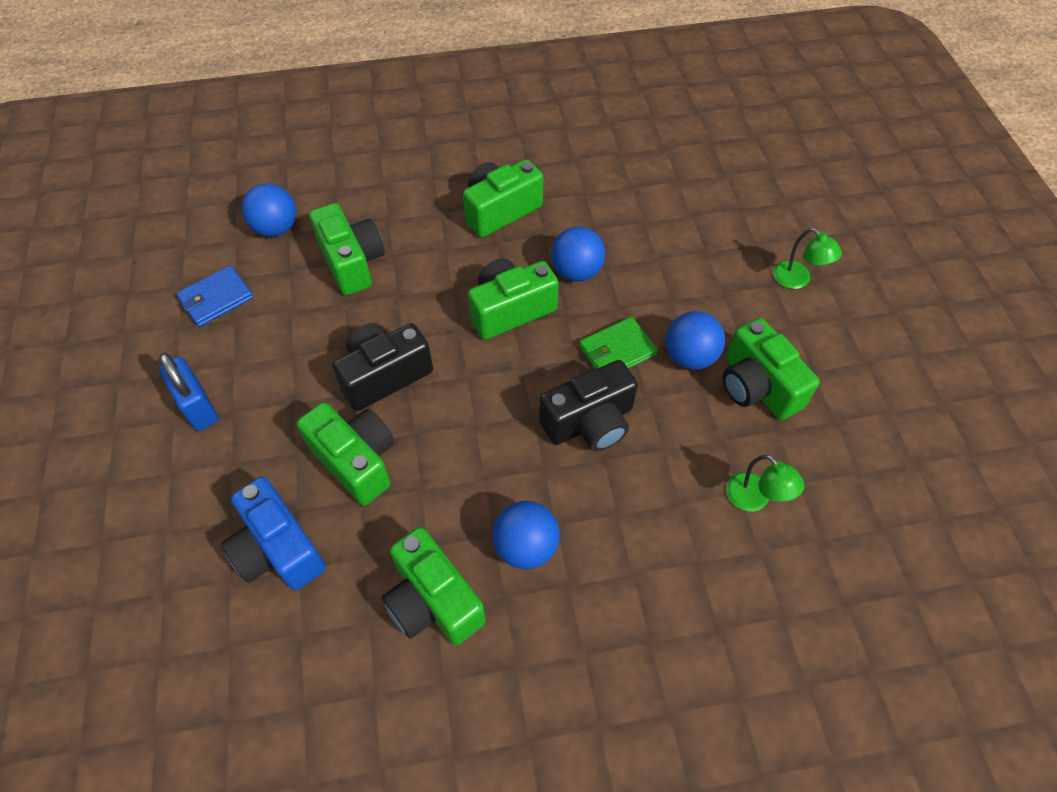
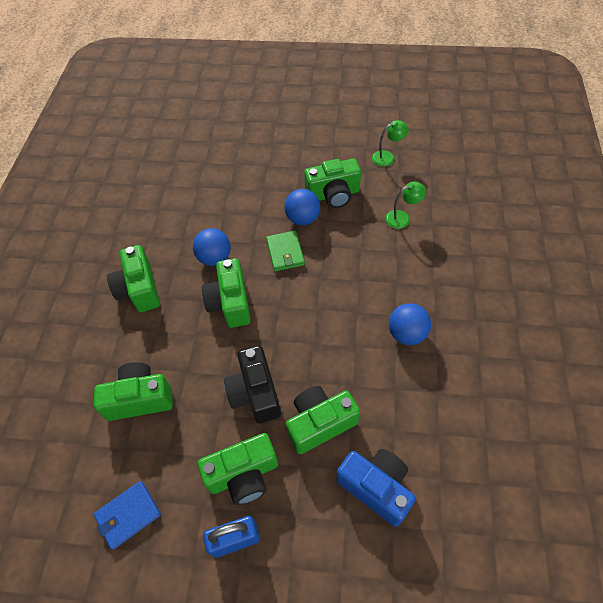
camera: 70 degrees left, 0 degrees up
blue wallet [176,265,254,327] -> blue wallet turned 75 degrees clockwise [94,481,161,550]
blue camera [221,477,326,590] -> blue camera turned 120 degrees counterclockwise [336,449,416,527]
blue ball [242,184,296,237] -> none
green camera [382,527,486,645] -> green camera moved to [198,433,278,505]
black camera [539,360,638,451] -> none
green lamp [773,228,842,289] -> green lamp moved to [372,120,409,167]

